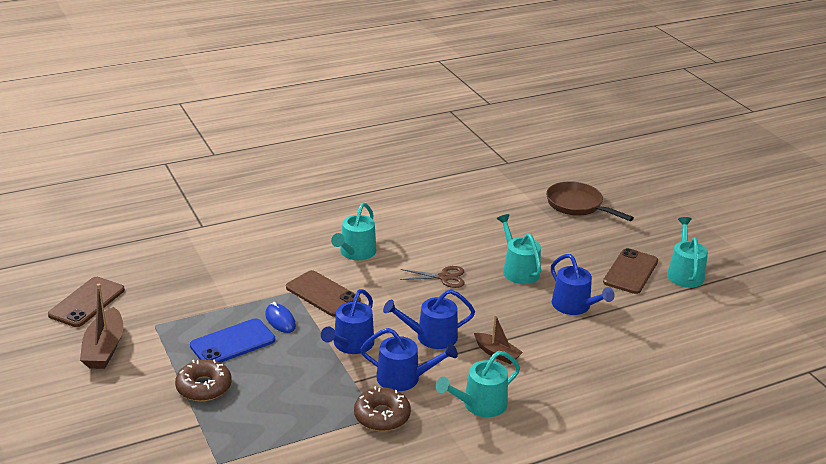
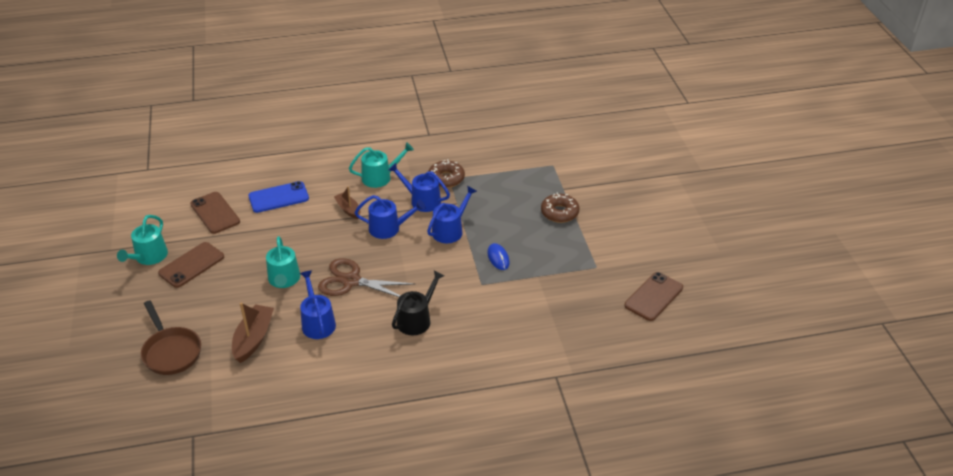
camera: 165 degrees left, 10 degrees up
brown boat [80,284,123,369] -> brown boat moved to [232,302,274,363]
blue phone [190,318,275,363] -> blue phone moved to [248,181,309,213]
brown phone [286,270,361,317] -> brown phone moved to [190,192,240,234]
turquoise watering can [331,203,376,260] -> black watering can [392,270,444,336]
brown scissors [400,266,465,288] -> brown scissors [318,258,415,297], size x1.66
blue watering can [551,254,615,315] -> blue watering can moved to [300,270,336,339]

